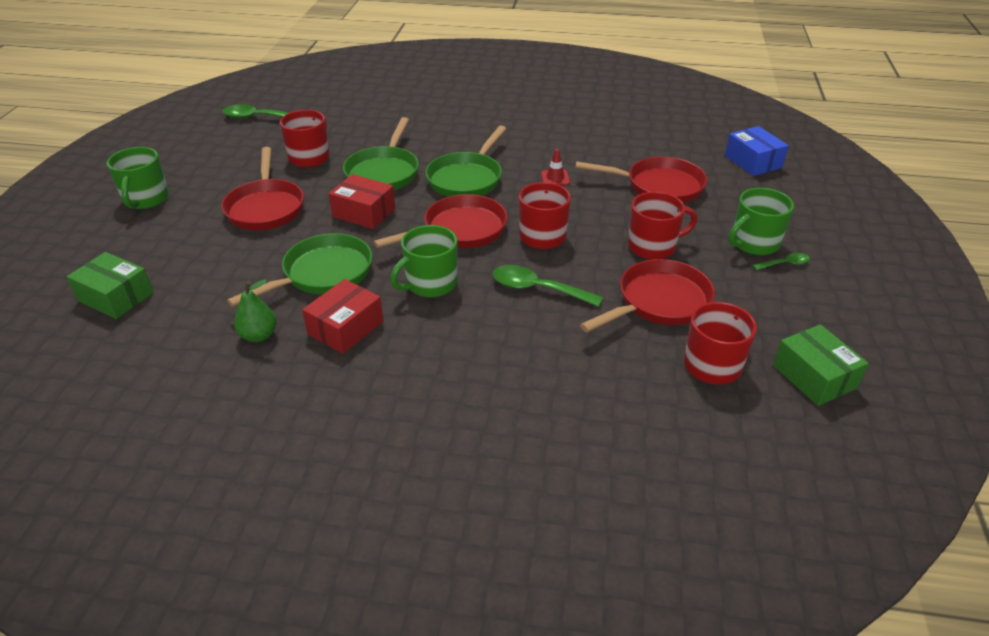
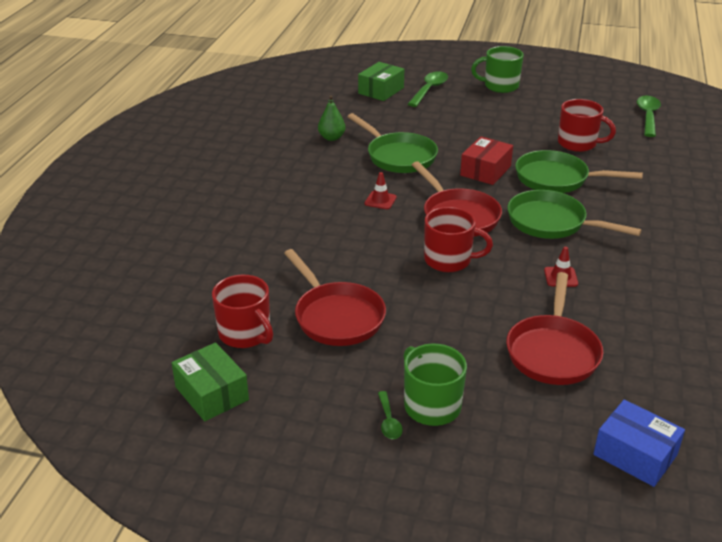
camera: 95 degrees right, 5 degrees down
red pan [221,147,304,230] -> none
red box [302,279,383,354] -> none
green mug [390,225,457,297] -> red traffic cone [365,172,397,209]
green spoon [492,265,603,307] -> green spoon moved to [408,71,448,107]
red mug [628,192,697,260] -> none
blue box [725,126,789,176] -> blue box turned 60 degrees clockwise [593,399,685,487]
green box [773,324,869,406] -> green box turned 75 degrees clockwise [172,342,249,421]

